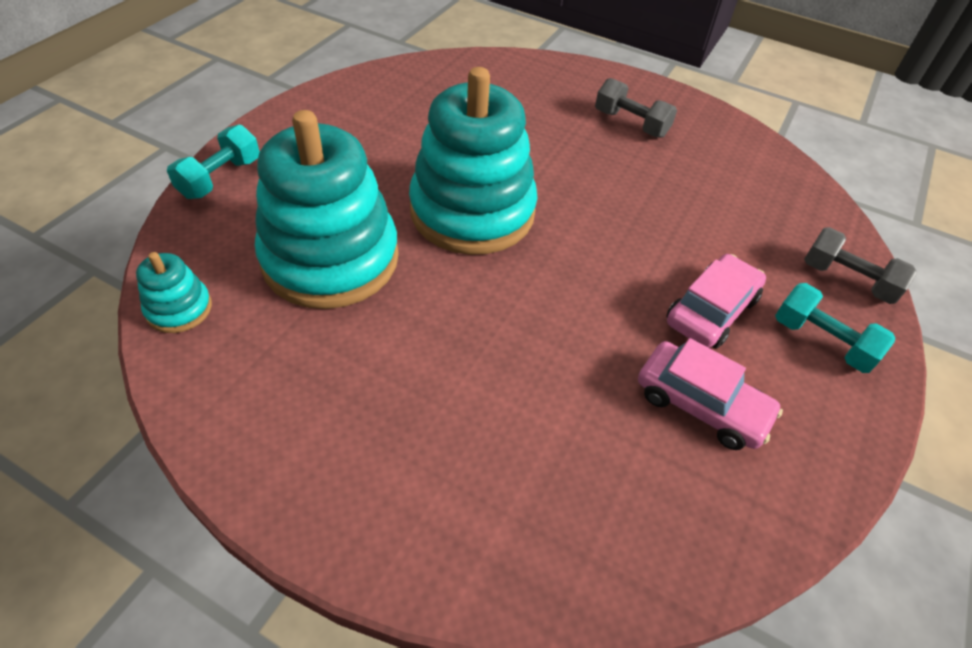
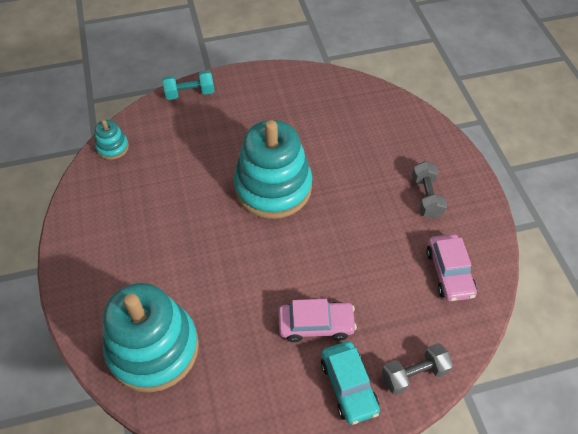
camera: 50 degrees right, 5 degrees up
turquoise stacking toy [255,110,399,309] -> turquoise stacking toy moved to [103,283,199,393]
pink car [638,338,783,450] -> pink car moved to [426,234,477,302]
turquoise dumbbell [775,283,896,373] -> turquoise car [321,341,380,424]
grey dumbbell [804,227,917,304] -> grey dumbbell turned 75 degrees clockwise [382,343,453,395]

